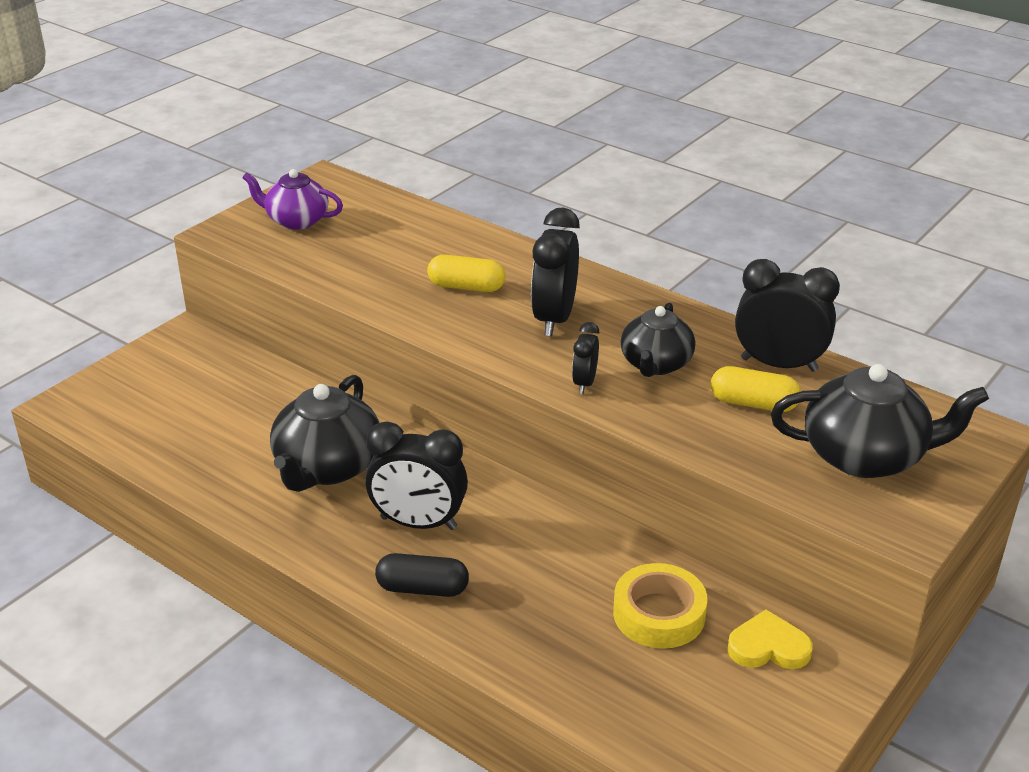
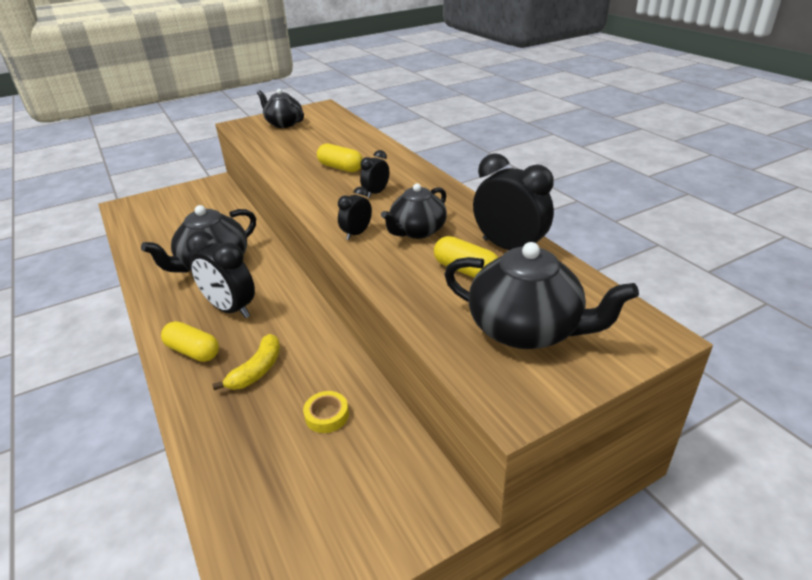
camera: 25 degrees right, 0 degrees up
purple teapot [242,169,343,230] -> black teapot [257,89,304,128]
black capsule [375,553,469,597] -> yellow capsule [161,321,219,362]
black clock [531,207,580,336] -> black clock [360,150,389,198], size x0.53
yellow tape [613,563,708,649] -> yellow tape [303,391,349,433], size x0.59
yellow heart [727,609,813,669] -> none
none -> yellow banana [212,334,280,390]

